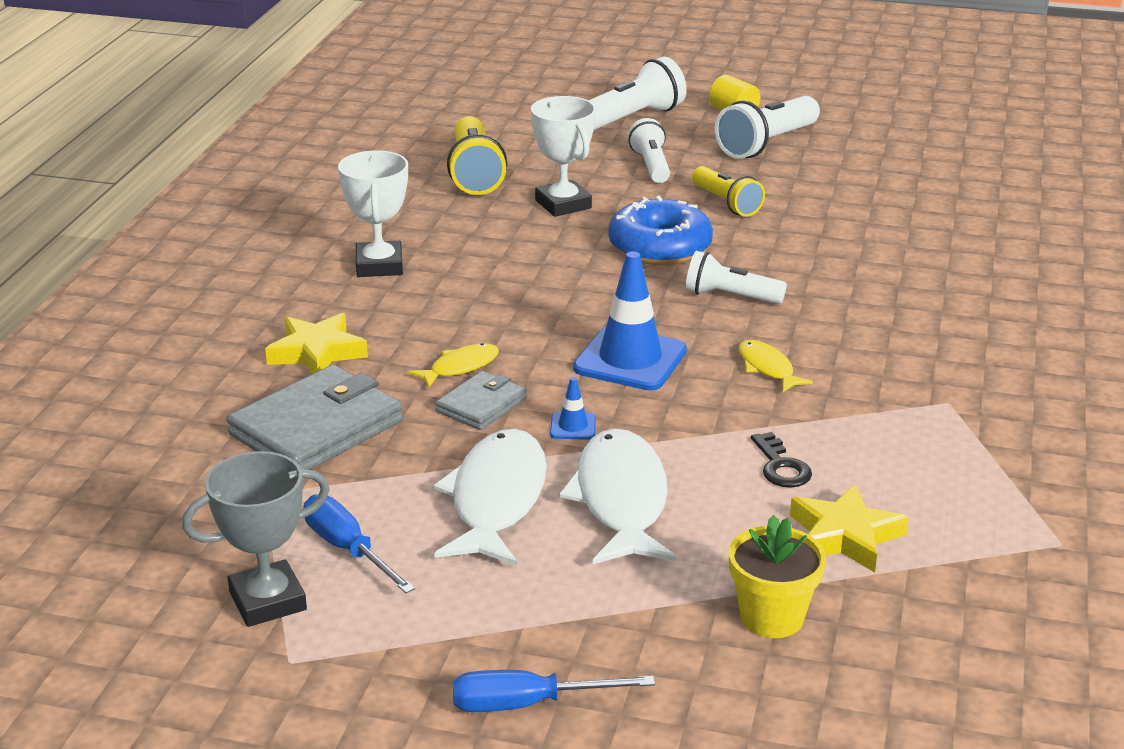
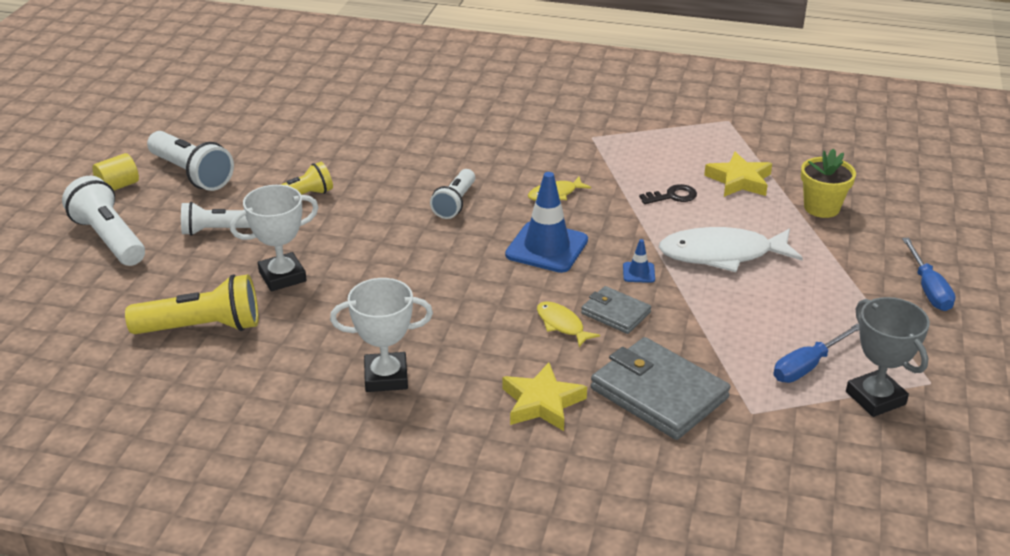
camera: 90 degrees left, 5 degrees up
white fish [433,429,547,566] -> none
blue donut [608,196,713,265] -> none

